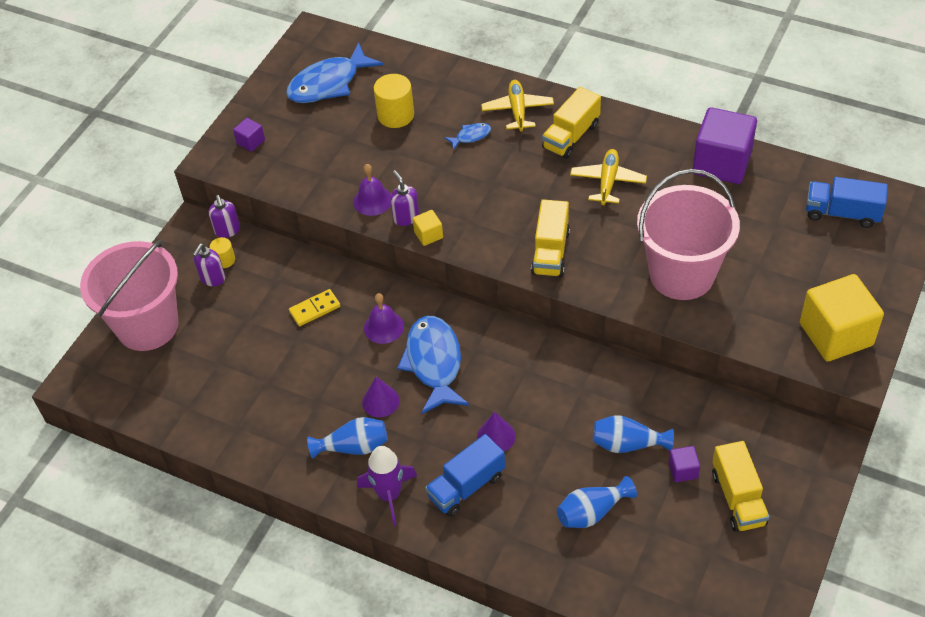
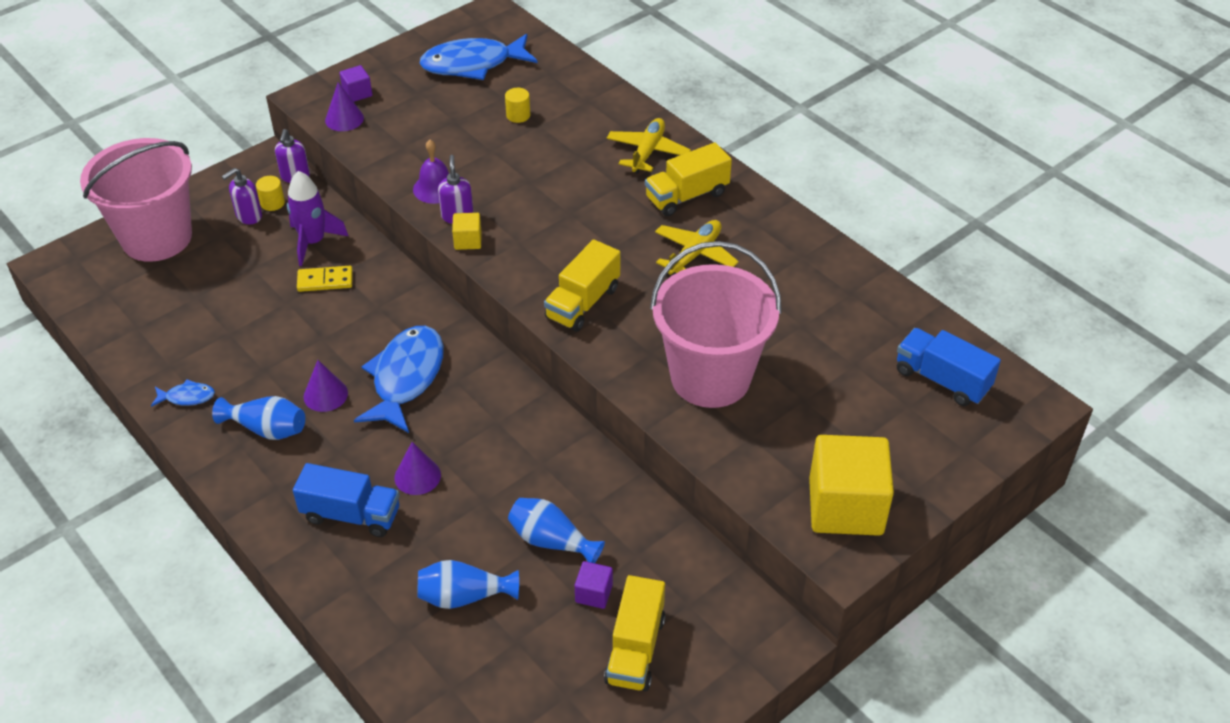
camera: 20 degrees right, 5 degrees down
purple rocket [357,446,417,526] -> purple rocket moved to [287,171,348,266]
purple bell [364,293,404,344] -> none
yellow cylinder [373,74,414,128] -> yellow cylinder [505,88,530,123], size x0.56
blue truck [425,434,505,517] -> blue truck turned 150 degrees counterclockwise [293,463,400,537]
blue fish [444,123,491,150] -> blue fish moved to [151,379,215,407]
purple cube [693,107,757,184] -> none
none -> purple cone [325,82,364,131]

